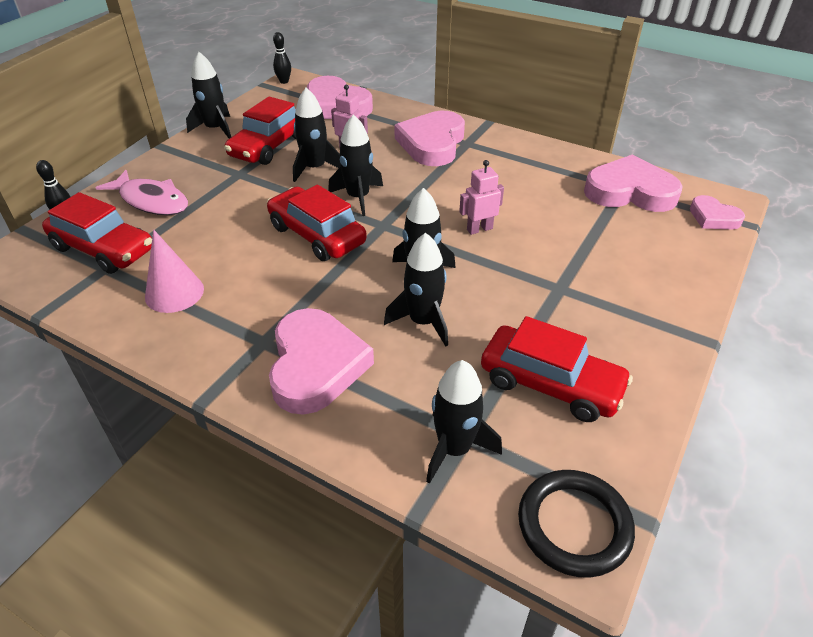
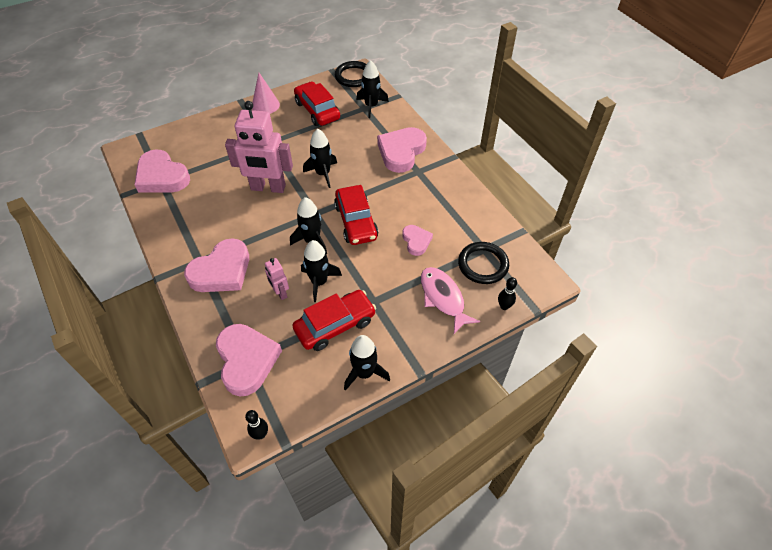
camera: 150 degrees left, 10 degrees up
red car [42,192,152,274] -> black ring [458,242,509,284]
pink cone [145,230,204,313] -> pink cone moved to [252,73,280,114]
black rocket [384,233,448,347] -> none
pink robot [459,160,504,235] -> pink robot [225,101,293,193], size x2.14
pink heart [690,195,745,229] -> pink heart moved to [402,225,433,256]

